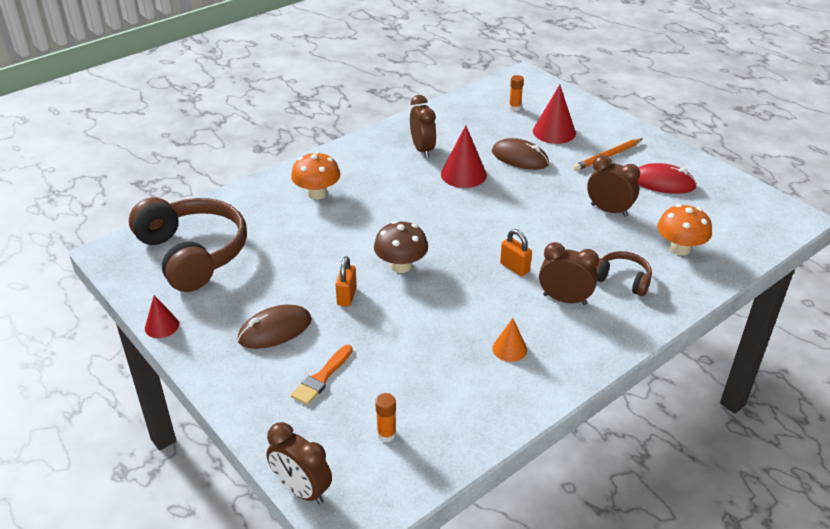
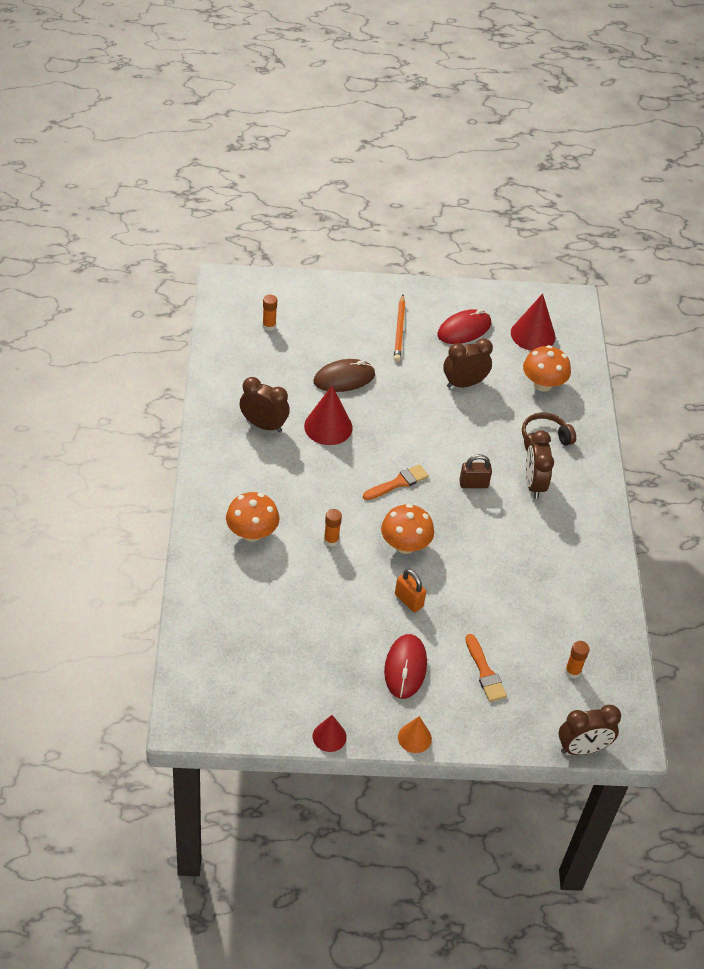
camera: 55 degrees left, 10 degrees up
brown headphones [129,198,247,292] -> none
brown mouse [238,304,312,349] -> red mouse [384,634,427,699]
brown mushroom [374,221,428,273] -> orange mushroom [381,504,434,554]
orange cone [492,318,527,362] -> orange cone moved to [398,716,432,753]
orange padlock [500,229,532,276] -> brown padlock [459,454,492,488]
red cone [533,85,576,144] -> red cone moved to [511,293,556,351]
brown clock [539,242,599,305] -> brown clock turned 60 degrees counterclockwise [526,430,554,499]
none -> orange glue stick [324,509,342,547]
none -> orange brush [363,464,429,500]

